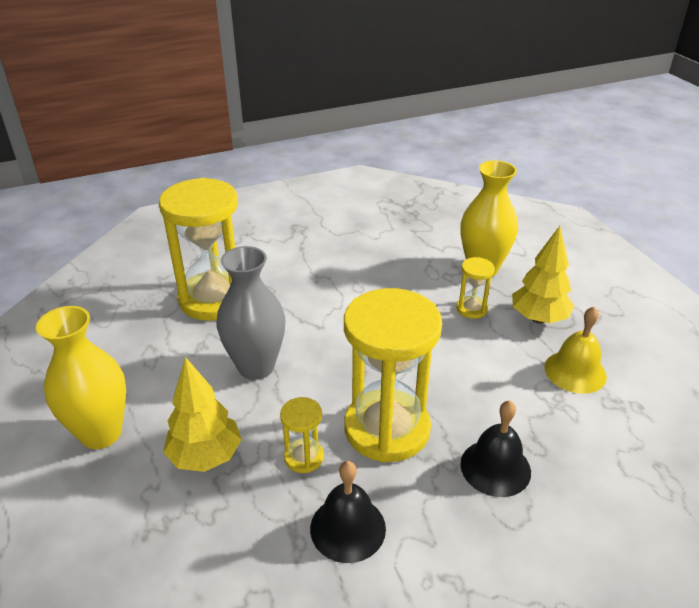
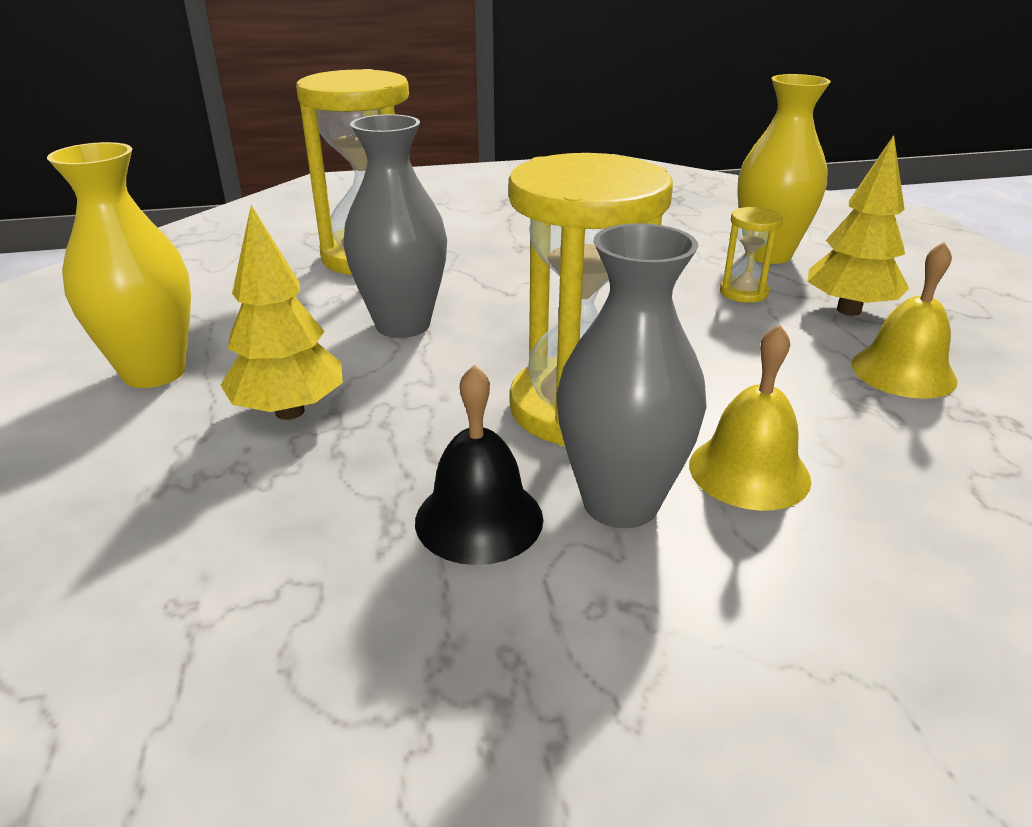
camera: 10 degrees right, 5 degrees down
yellow hourglass [280,397,324,473] -> none
black bell [460,401,531,497] -> yellow bell [689,324,811,511]
none -> grey vase [557,223,706,528]

